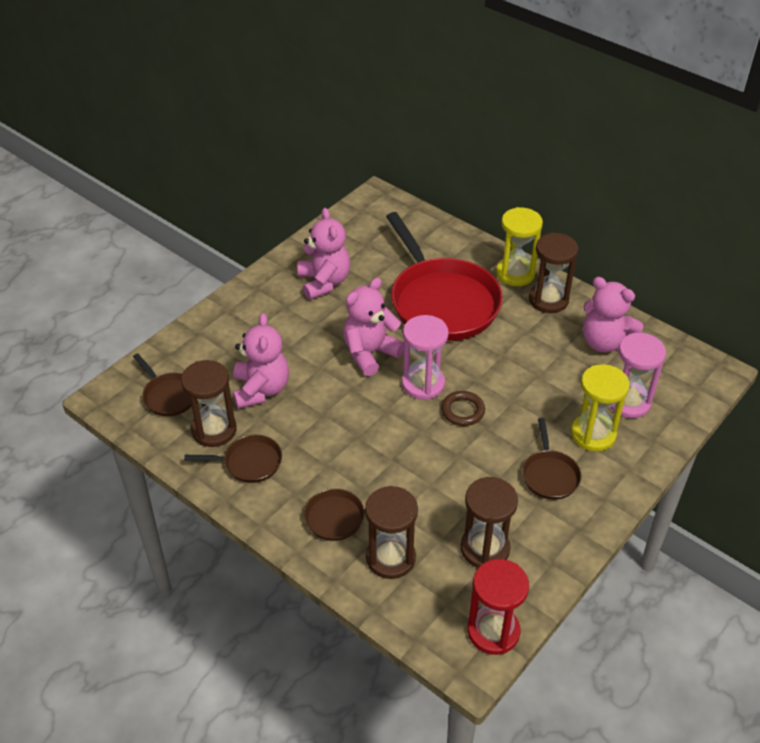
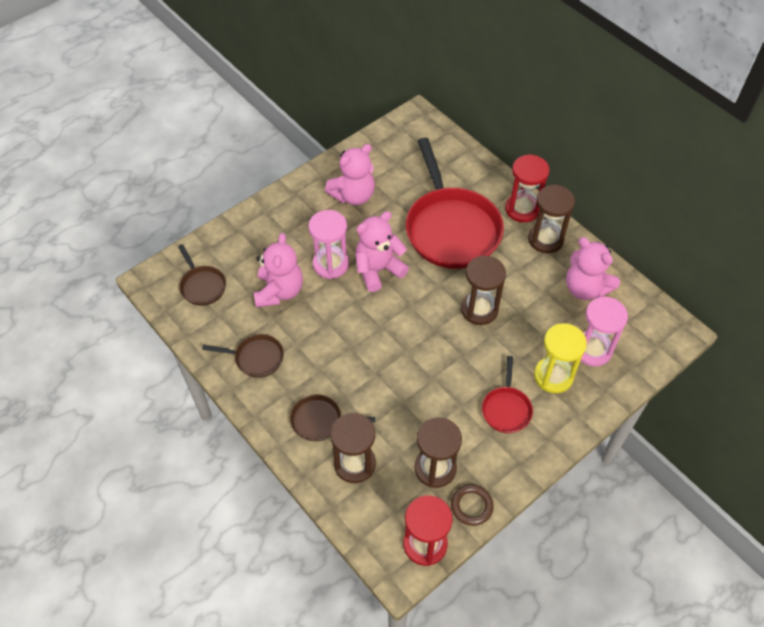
camera: 10 degrees right, 10 degrees up
brown hourglass [181,360,237,447] -> brown hourglass moved to [461,256,506,325]
pink teddy bear [298,208,350,300] -> pink teddy bear turned 60 degrees clockwise [325,144,375,205]
pink hourglass [402,315,449,400] -> pink hourglass moved to [308,210,349,279]
brown ring [441,391,485,426] -> brown ring moved to [451,484,494,526]
yellow hourglass [496,207,543,286] -> red hourglass [505,154,550,223]
brown pan [522,418,581,500] -> red pan [482,356,533,433]

